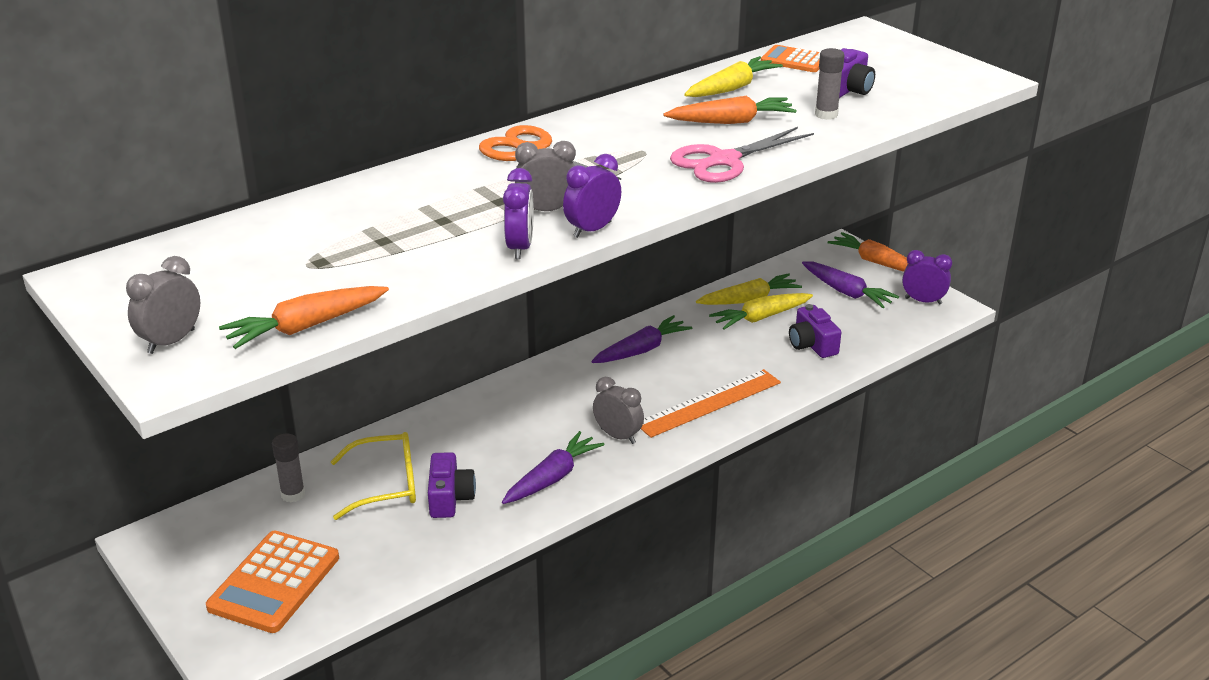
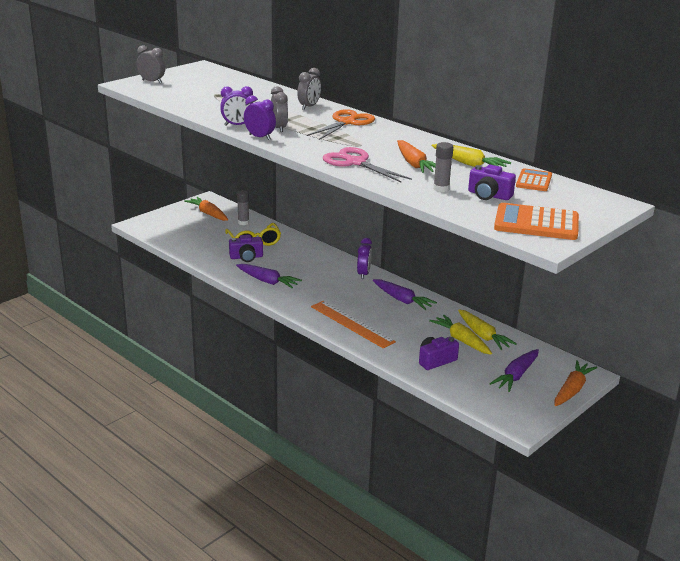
camera: 80 degrees right, 5 degrees down
orange calculator [206,531,339,633] -> orange calculator moved to [494,203,579,240]
orange carrot [219,286,389,349] -> orange carrot moved to [184,197,228,221]
grey clock [593,377,644,444] -> grey clock moved to [297,68,321,110]
purple clock [902,250,952,304] -> purple clock moved to [357,238,372,279]

